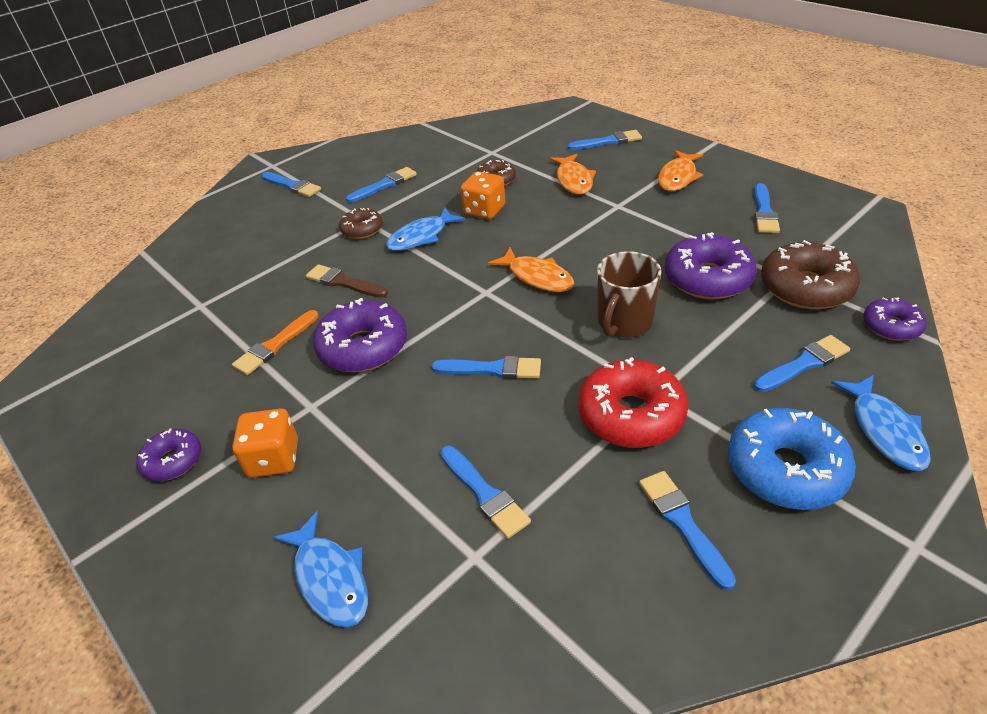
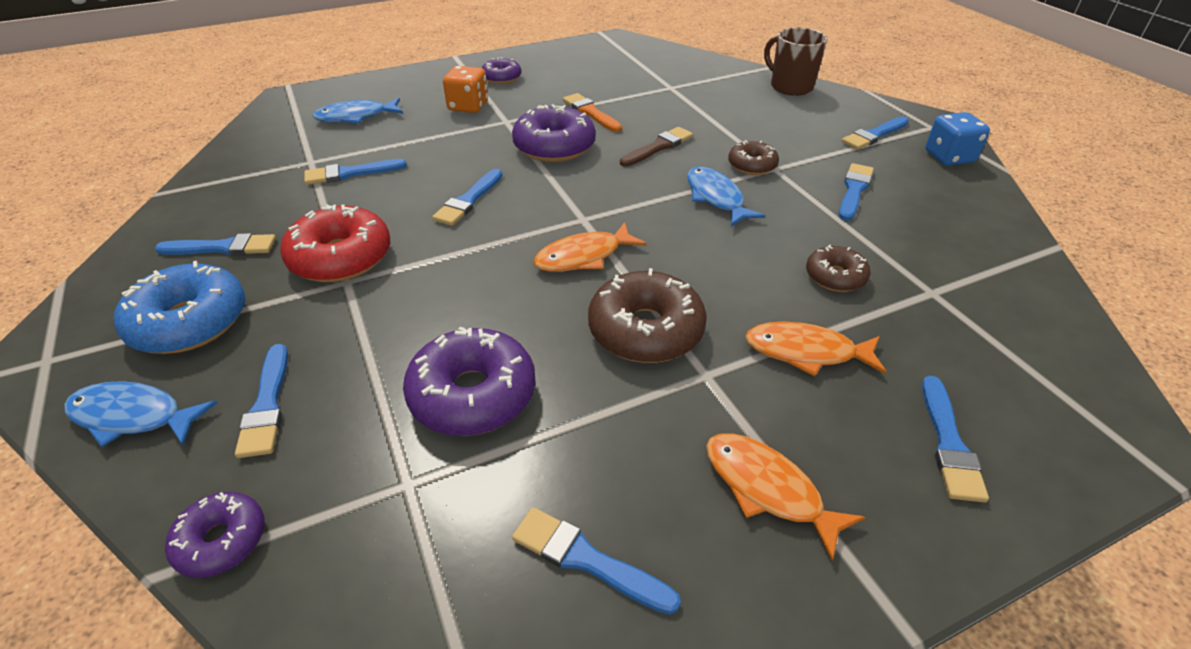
camera: 105 degrees right, 0 degrees up
blue brush [346,167,417,203] -> blue brush turned 135 degrees counterclockwise [839,163,874,221]
orange dice [461,171,505,219] -> none
brown mug [597,251,661,338] -> brown mug moved to [764,28,827,96]
brown donut [761,240,860,309] -> brown donut moved to [588,268,707,363]
none -> blue dice [925,112,990,166]

